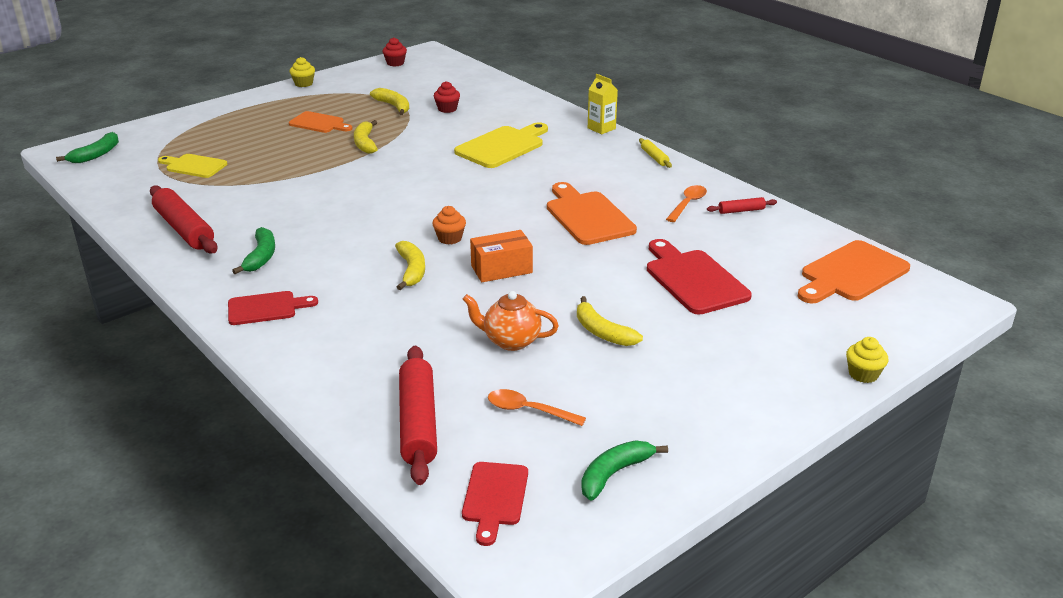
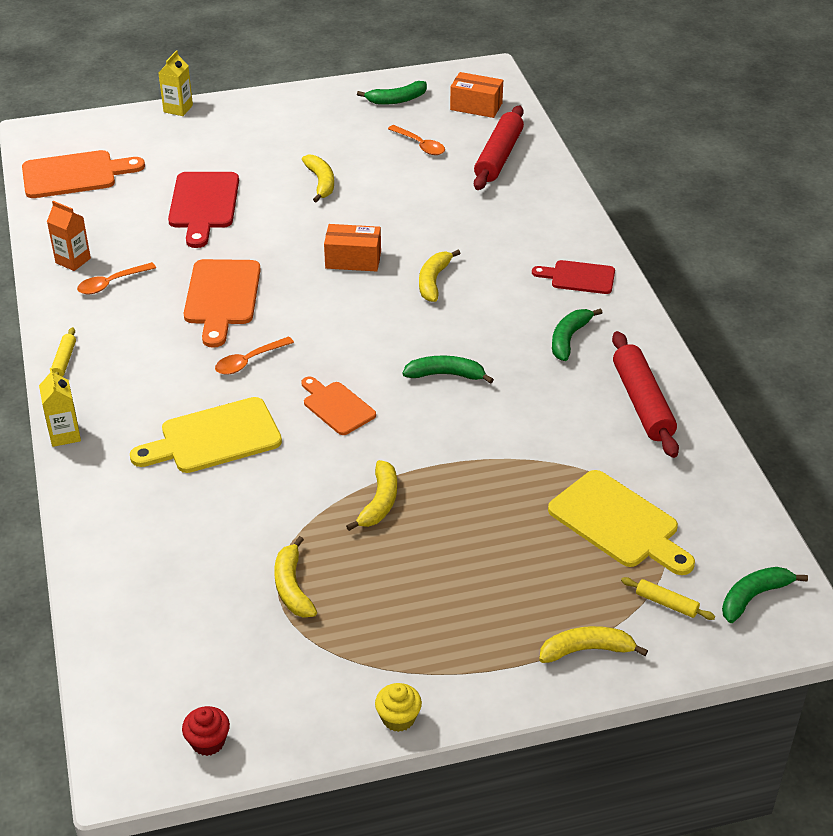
camera: 155 degrees left, 10 degrees up
yellow cutting board [158,154,227,178] -> yellow cutting board [548,470,695,575], size x1.59
orange cutting board [289,111,352,133] -> orange cutting board moved to [301,376,376,435]
orange cupcake [432,206,466,244] -> none
red cupcake [434,81,460,113] -> none
red cutting board [462,462,528,546] -> orange box [450,72,503,118]
orange teapot [463,291,559,351] -> none
red rolling pin [707,197,777,214] -> orange carton [47,201,91,271]
yellow cupcake [846,337,888,383] -> yellow carton [158,50,193,116]
none -> orange spoon [215,337,294,375]
none -> green banana [402,356,494,384]
none -> yellow banana [539,626,648,663]
none -> yellow rolling pin [621,577,715,620]

